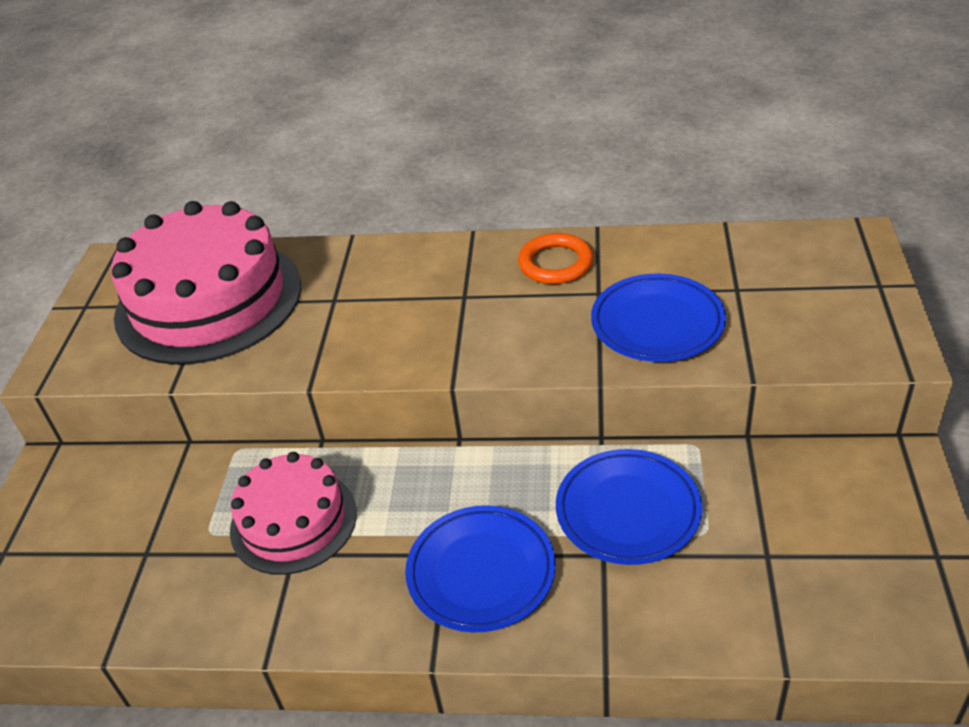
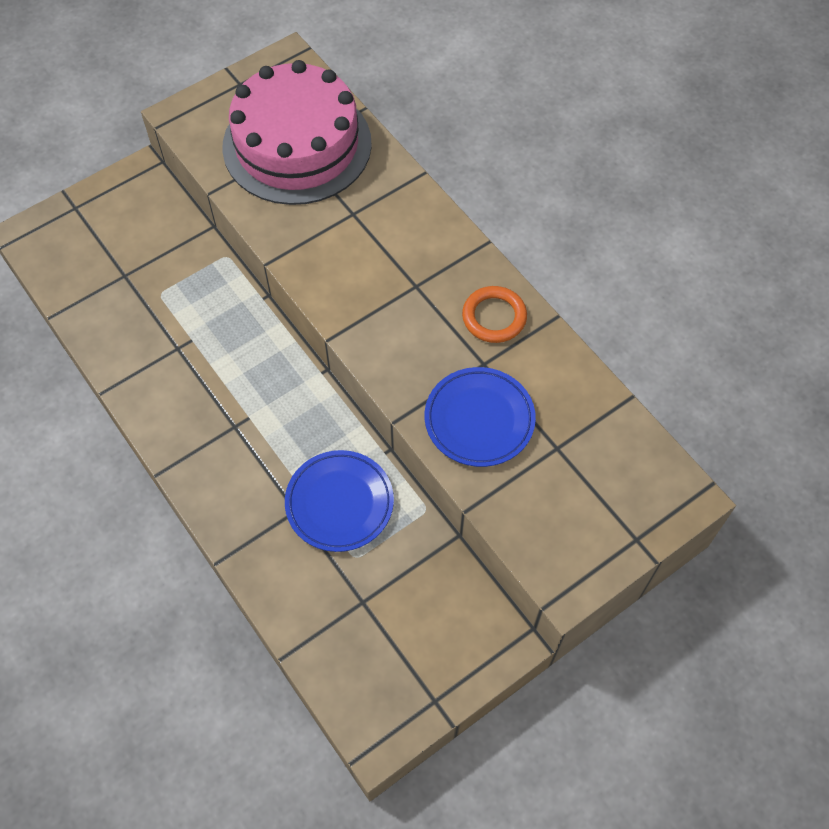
camera: 45 degrees right, 20 degrees up
pink cake [230,452,357,575] -> none
blue plate [405,505,556,633] -> none

